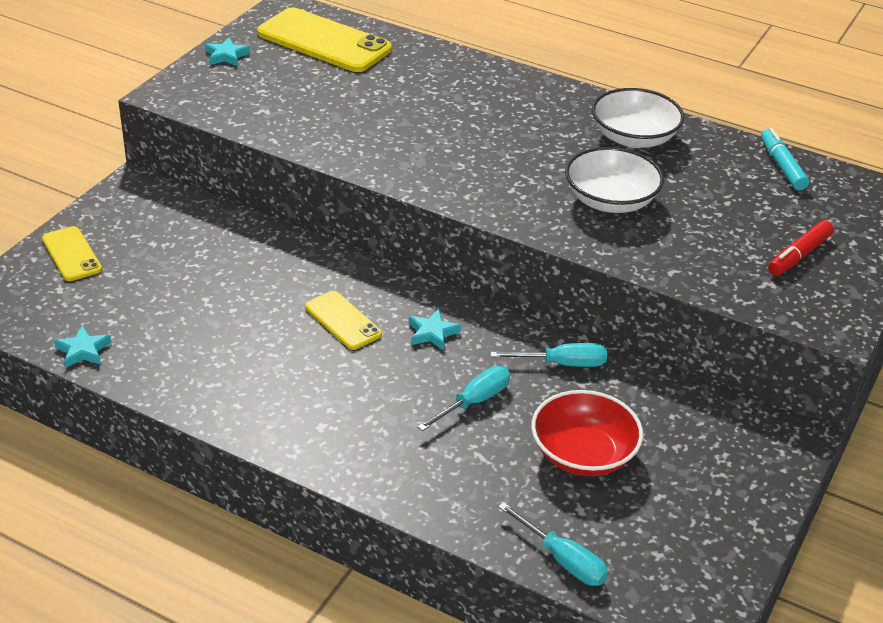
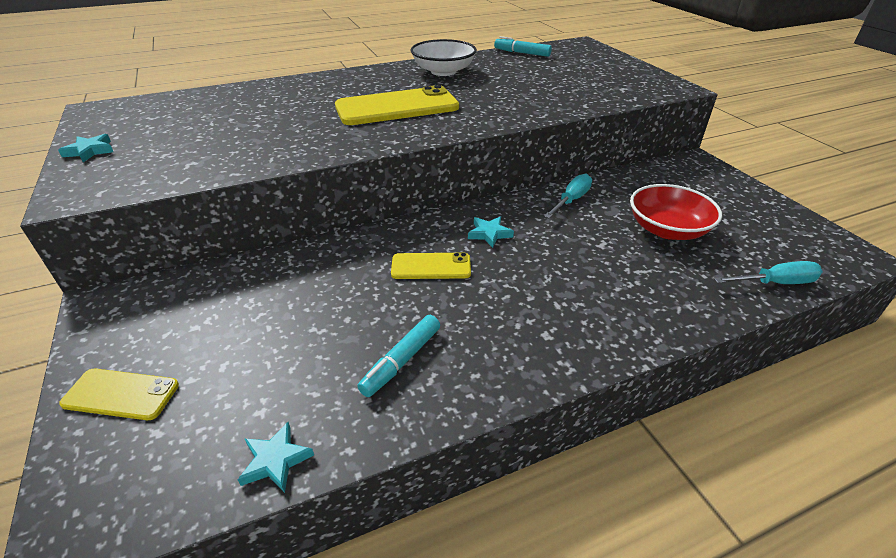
camera: 50 degrees left, 0 degrees up
yellow phone [257,7,392,72] -> yellow phone moved to [335,85,459,125]
turquoise screwdriver [417,366,510,431] -> none
white bowl [565,147,664,213] -> none
red marker [768,220,834,276] -> none
none -> turquoise marker [357,315,440,397]

